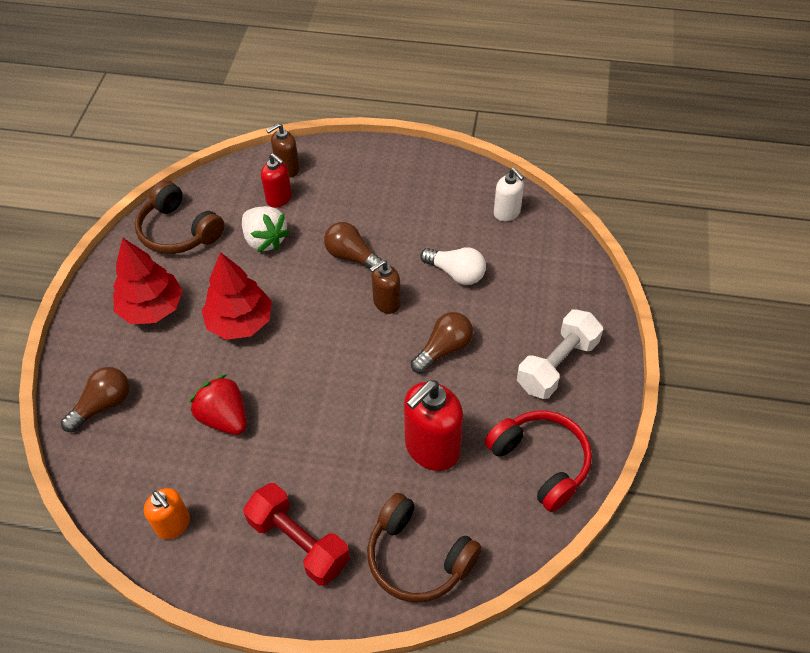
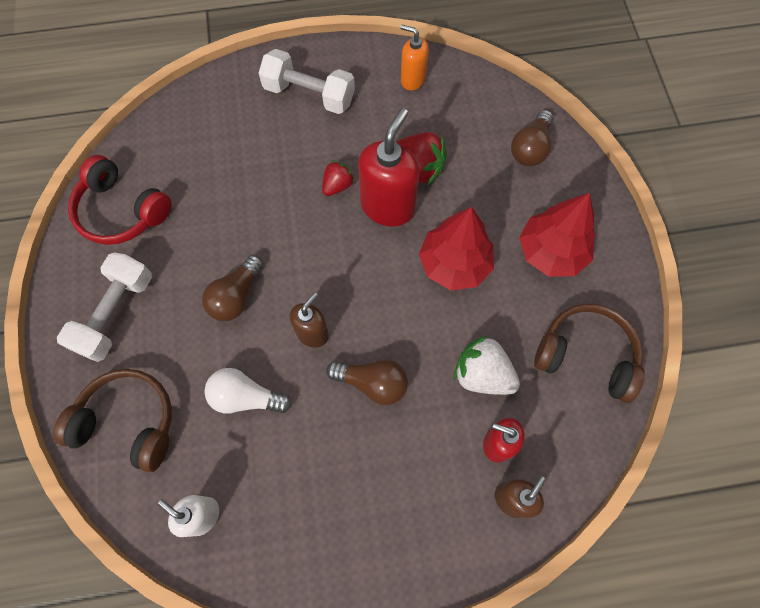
camera: 160 degrees right, 15 degrees up
red dumbbell [243,483,350,586] -> white dumbbell [259,49,355,114]
brown headphones [367,493,482,603] -> brown headphones moved to [53,369,172,472]
red soap dispenser [404,380,463,471] -> red soap dispenser moved to [358,108,419,226]
none -> red strawberry [322,160,355,196]

